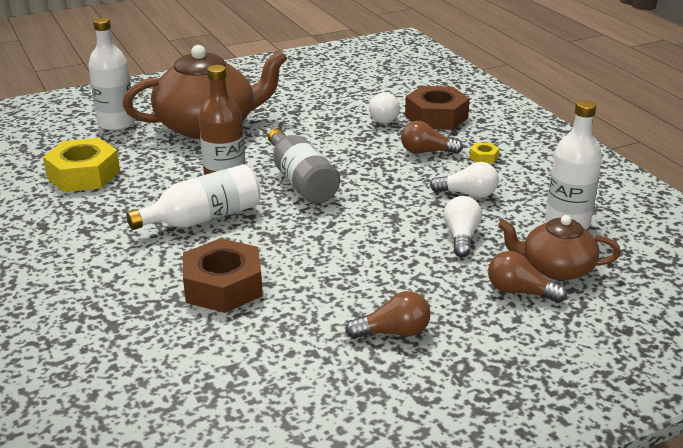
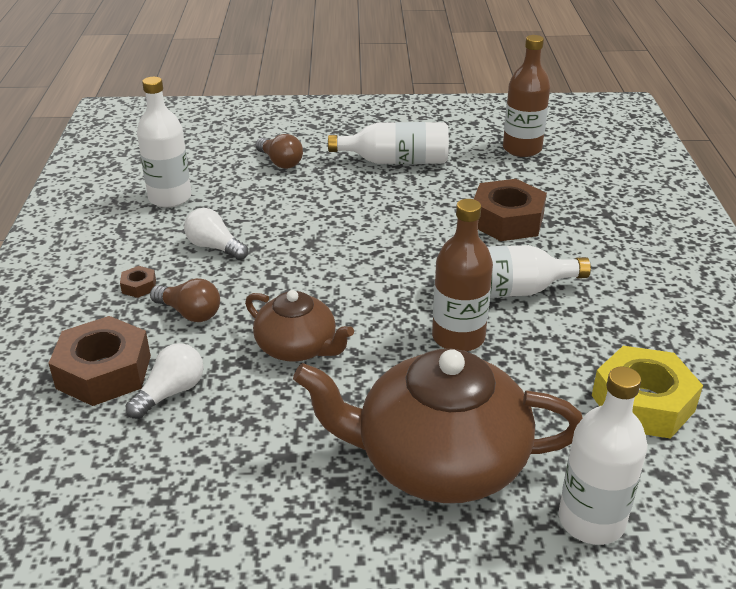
camera: 155 degrees left, 5 degrees up
grey bottle [268,128,340,203] -> none
brown light bulb [345,291,431,339] -> white bottle [328,122,449,164]
white light bulb [443,196,482,257] -> none
yellow nut [469,143,500,164] -> brown nut [120,266,156,298]
brown teapot [498,215,621,281] -> brown teapot moved to [245,290,354,362]
none -> brown bottle [503,35,550,157]

